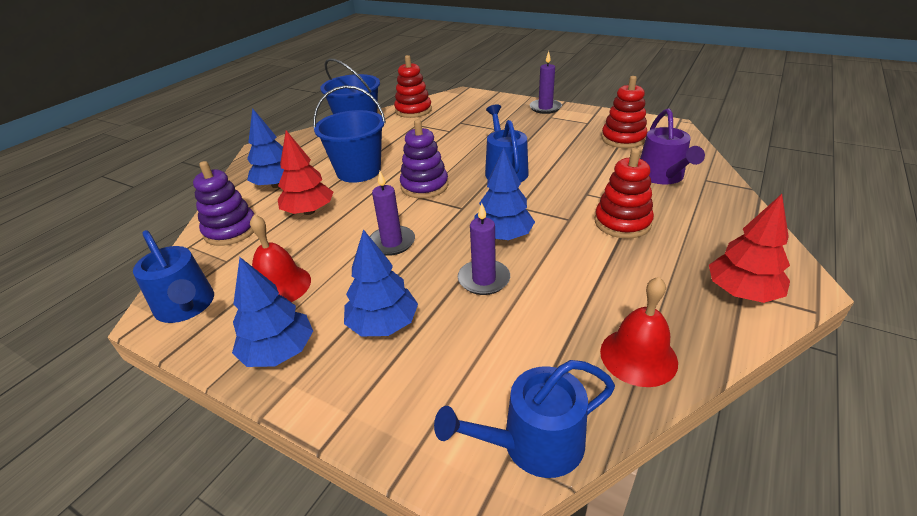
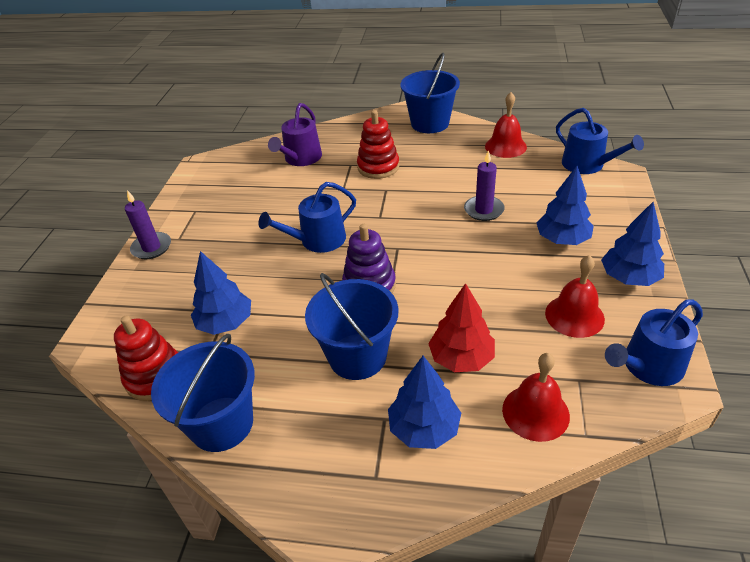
camera: 110 degrees left, 5 degrees up
blue watering can [133,230,214,323] -> blue watering can turned 150 degrees counterclockwise [605,299,703,386]
purple stacking toy [193,161,254,246] -> red bell [502,353,570,442]
purple candle [370,171,415,256] -> none
blue tree [474,148,535,240] -> blue tree moved to [191,251,251,335]
red stacking toy [601,76,647,148] -> none
purple watering can [640,108,705,184] -> purple watering can turned 135 degrees clockwise [268,103,322,166]
red tree [709,194,790,303] -> blue bucket [400,53,460,133]

